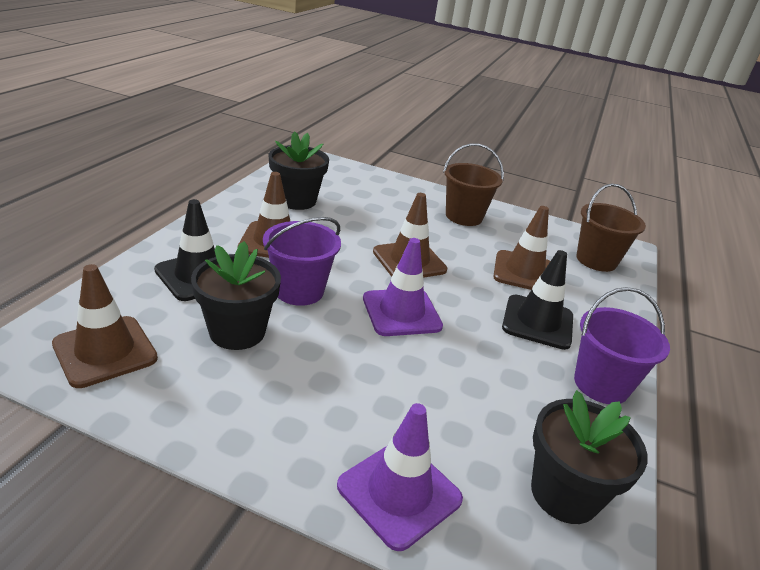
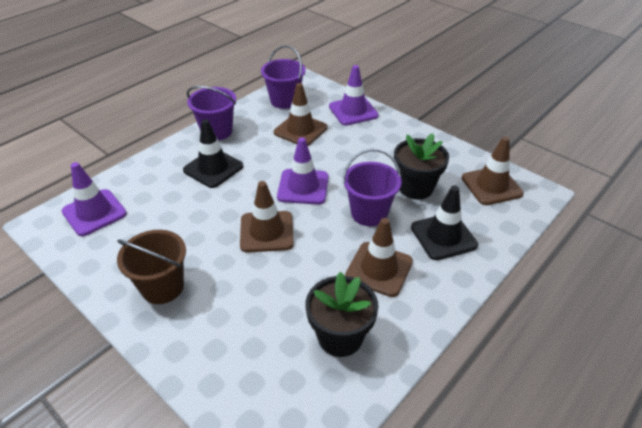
camera: 155 degrees left, 10 degrees up
brown traffic cone [493,206,550,290] -> brown traffic cone moved to [274,83,328,146]
black flower pot [531,390,648,524] -> purple bucket [261,45,306,109]
brown bucket [576,184,646,272] -> purple traffic cone [62,162,127,236]

